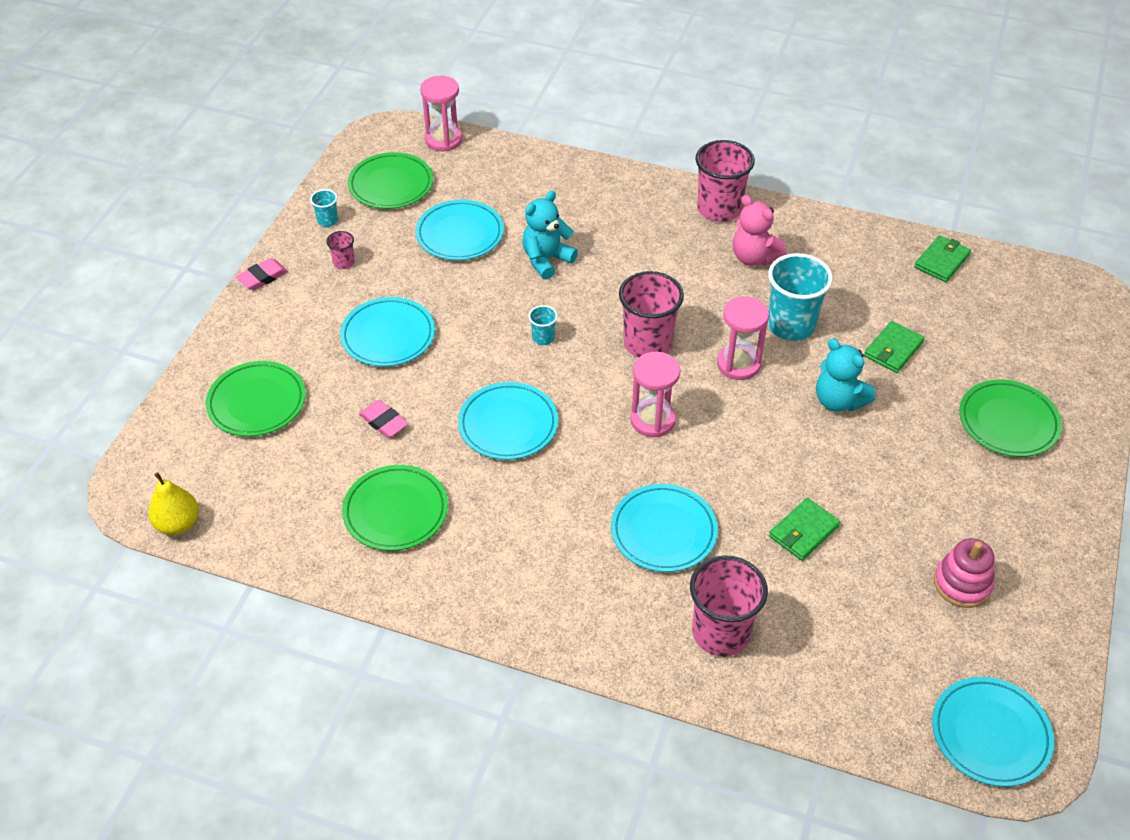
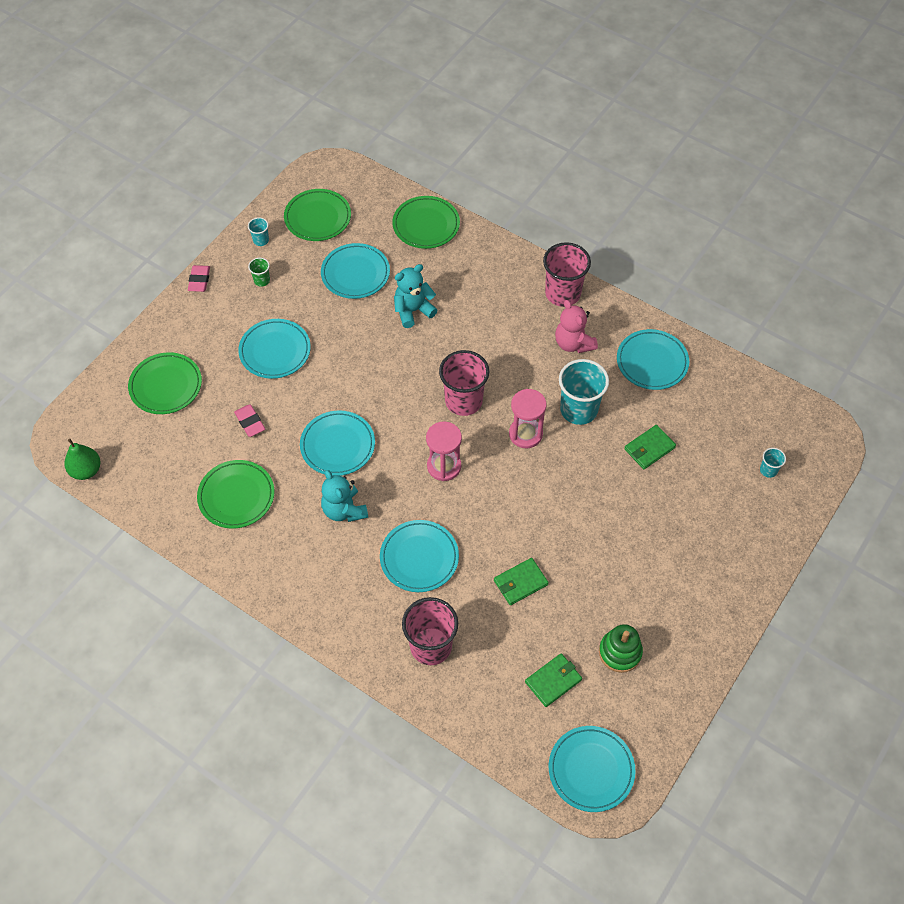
camera: 15 degrees right, 10 degrees up
yellow pear [148,472,199,535] -> green pear [64,439,101,480]
pink eraser [236,258,288,290] -> pink eraser turned 60 degrees counterclockwise [188,265,210,292]
pink cup [326,231,354,269] -> green cup [248,258,270,287]
pink hourglass [420,76,463,151] -> none
turquoise cup [529,305,558,345] -> turquoise cup moved to [760,448,786,478]
turquoise teddy bear [816,338,875,412] -> turquoise teddy bear moved to [321,470,368,522]
green wallet [914,235,971,282] -> green wallet moved to [525,653,582,707]
pink stacking toy [934,538,995,608] -> green stacking toy [599,624,643,673]
green plate [959,380,1062,457] -> green plate moved to [392,196,460,249]
none -> turquoise plate [617,329,689,390]

